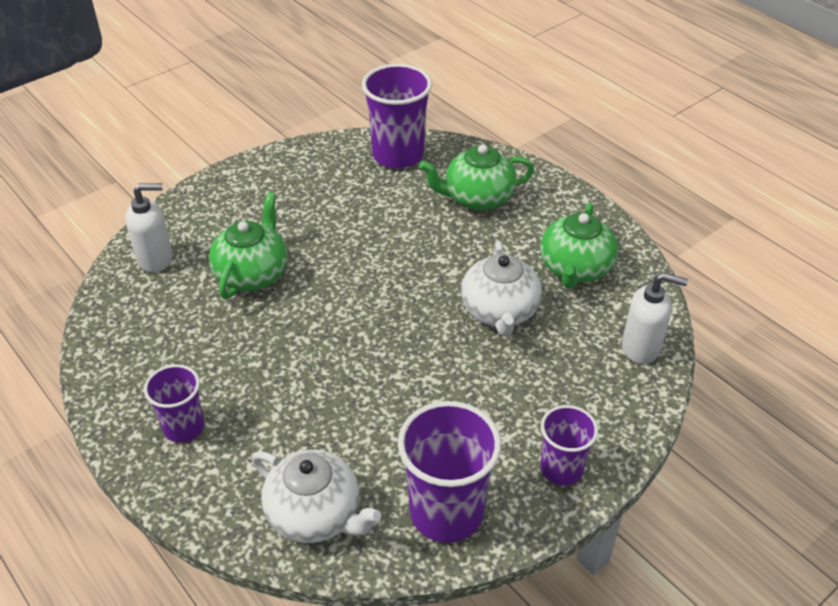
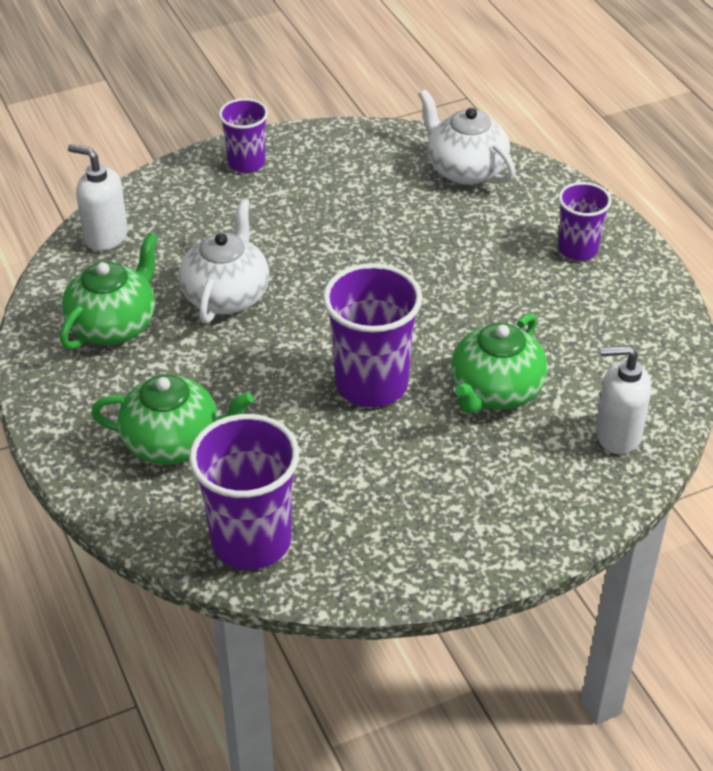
camera: 165 degrees left, 0 degrees up
purple cup [398,401,501,543] -> purple cup moved to [323,263,422,407]

